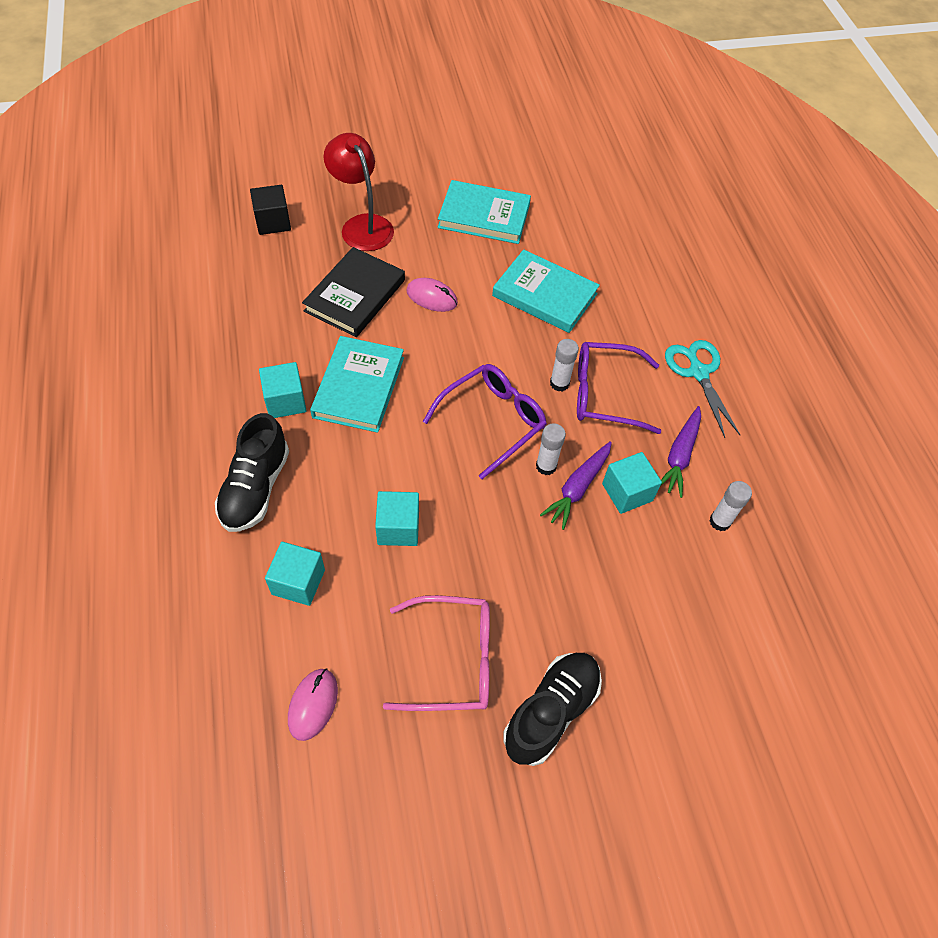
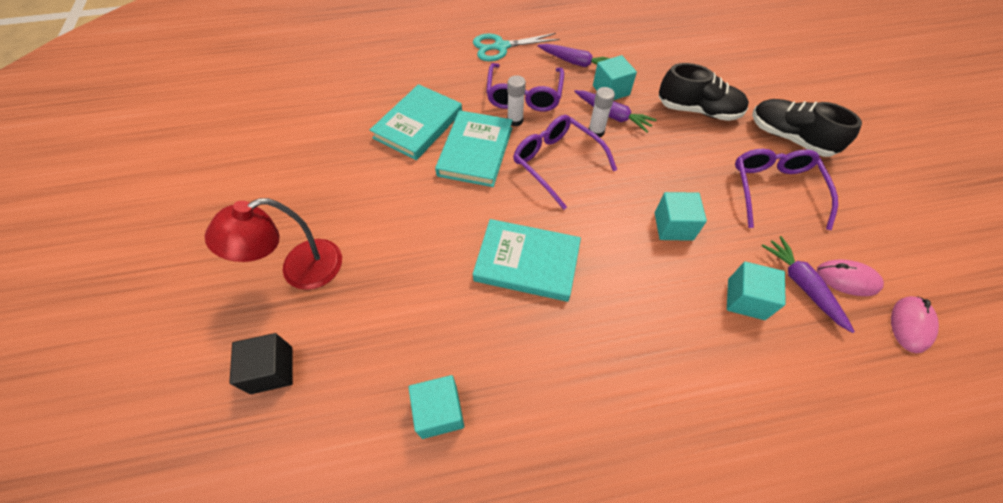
camera: 85 degrees left, 0 degrees up
black shoe [215,413,289,532] -> black shoe moved to [659,63,749,121]
turquoise cube [259,362,307,418] -> turquoise cube moved to [409,375,464,439]
black book [302,247,405,337] -> none
pink glasses [383,595,490,711] -> purple glasses [735,149,838,230]
pink mouse [406,278,458,312] -> pink mouse moved to [891,296,939,353]
turquoise book [438,180,531,244] -> turquoise book moved to [435,110,513,187]
white glue stick [709,481,752,531] -> none
none -> purple carrot [762,236,855,333]

